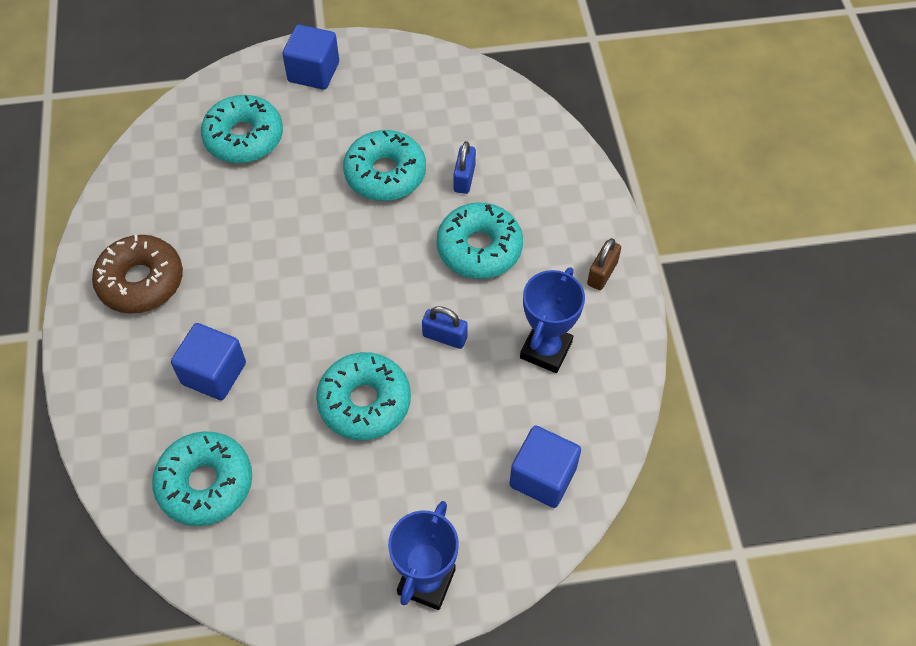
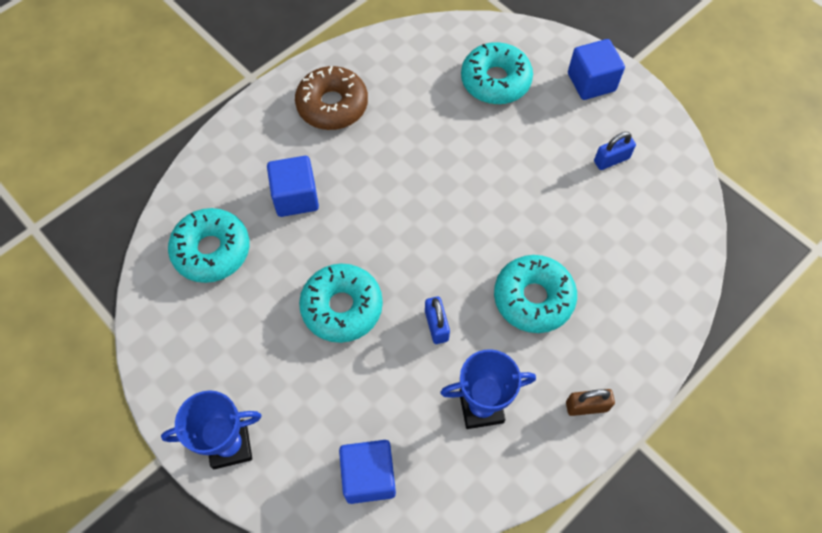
camera: 55 degrees right, 5 degrees up
turquoise donut [343,130,426,201] -> none
blue padlock [453,141,476,194] -> blue padlock moved to [594,132,636,170]

